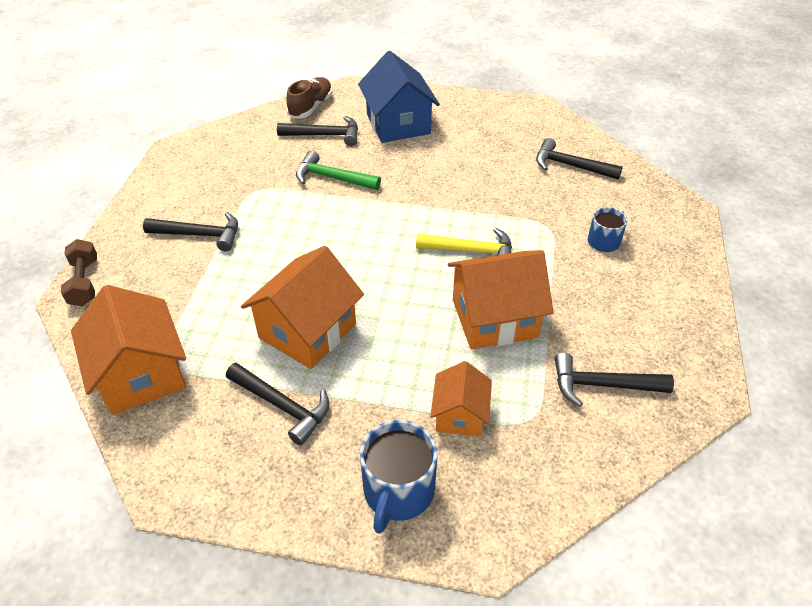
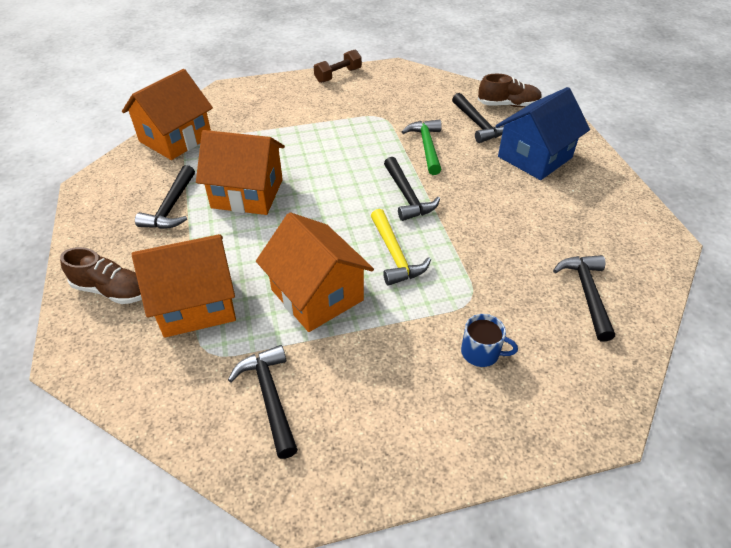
camera: 65 degrees right, 0 degrees up
brown dumbbell [61,239,97,306] -> brown dumbbell moved to [314,50,362,83]
black hammer [143,212,238,251] -> black hammer moved to [384,157,440,221]
blue mug [360,420,438,534] -> brown shoe [60,247,142,304]
orange house [430,361,492,437] -> orange house [132,234,236,338], size x1.71

